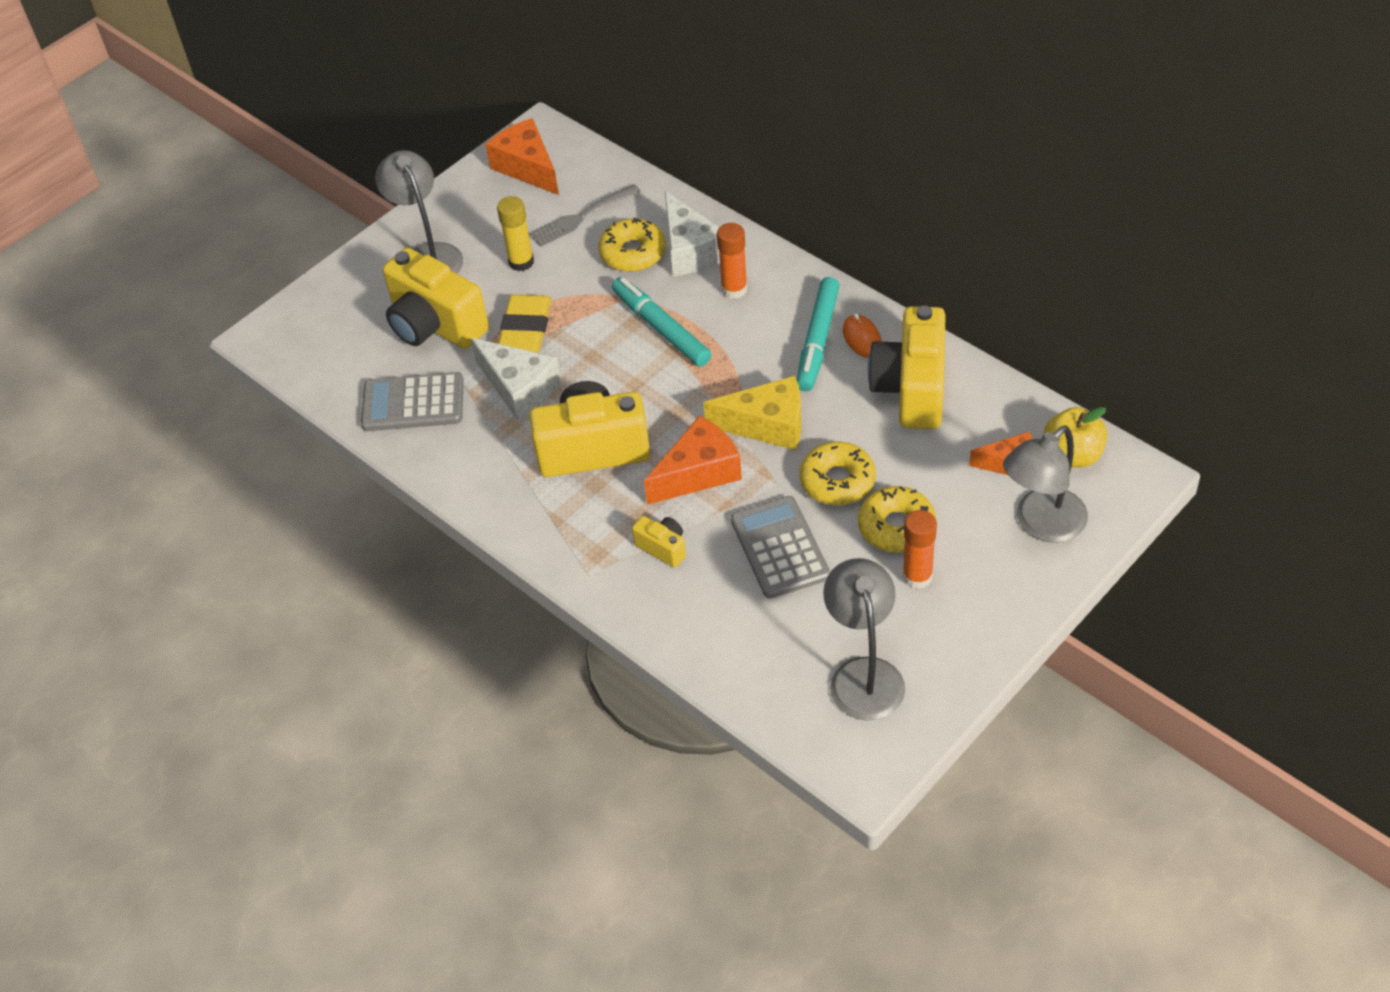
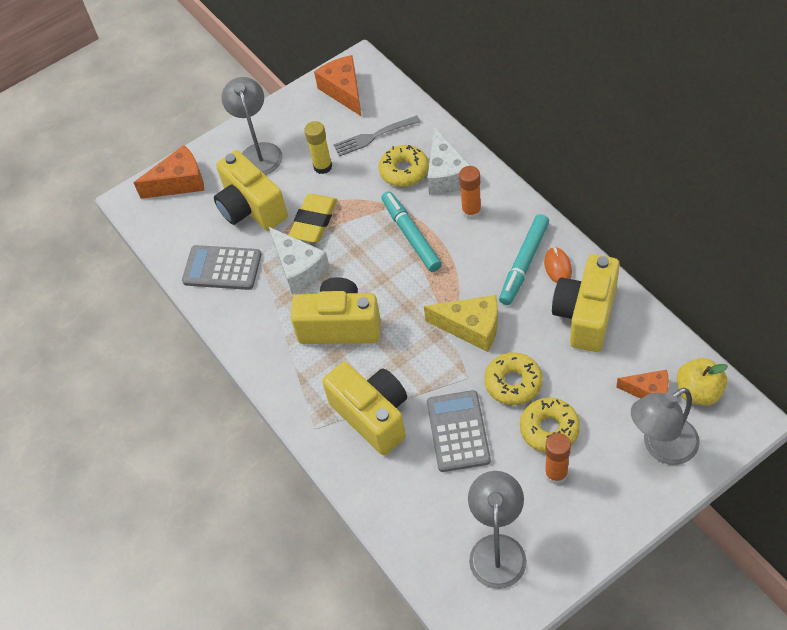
camera: 15 degrees right, 5 degrees up
yellow camera [632,516,686,568] -> yellow camera [322,362,407,455], size x2.18
orange cheese [644,415,742,505] -> orange cheese moved to [134,145,204,199]

